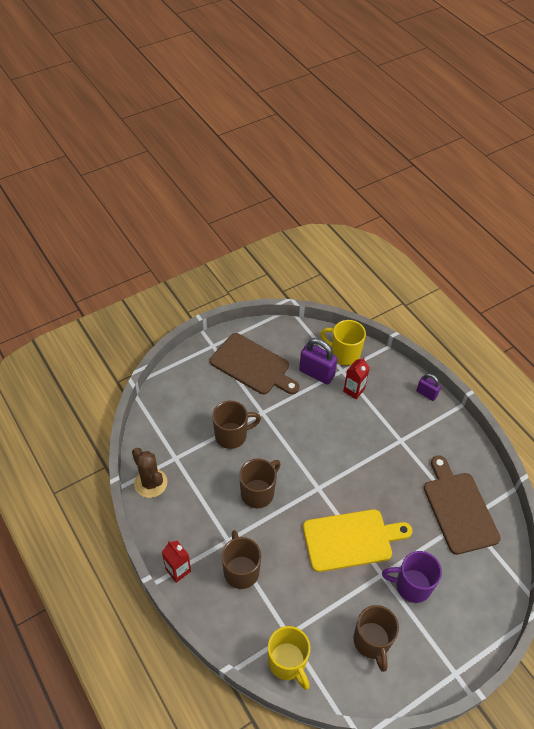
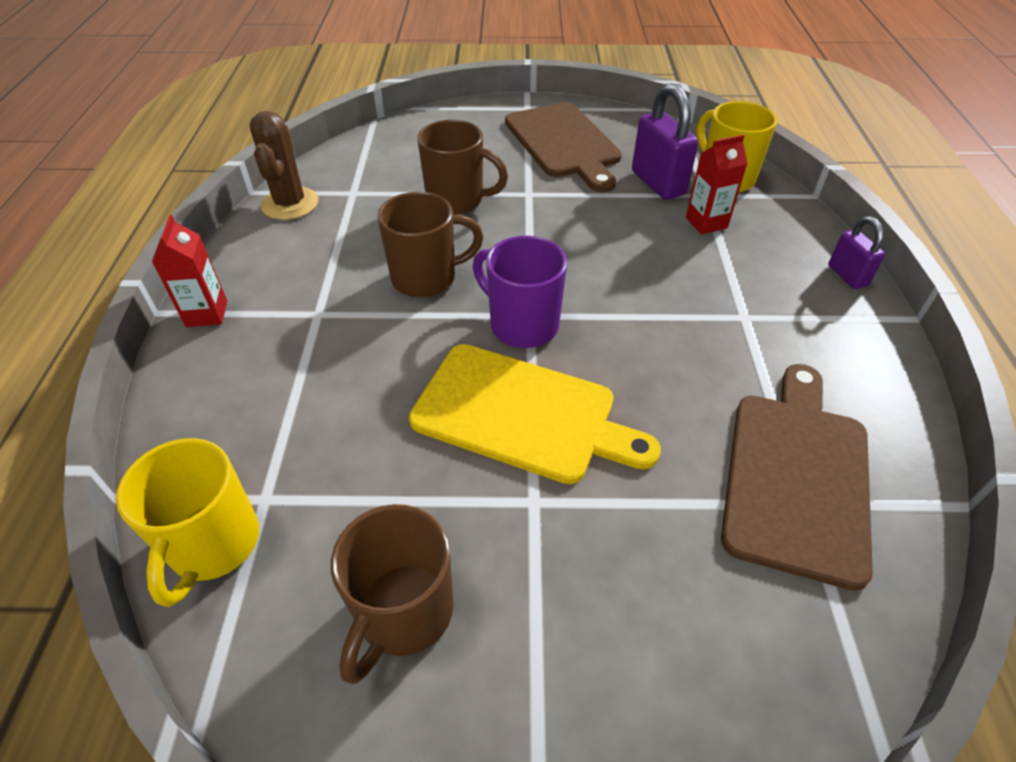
camera: 35 degrees right, 5 degrees down
brown mug [221,530,262,589] -> none
purple mug [382,551,442,603] -> purple mug moved to [473,236,567,348]

